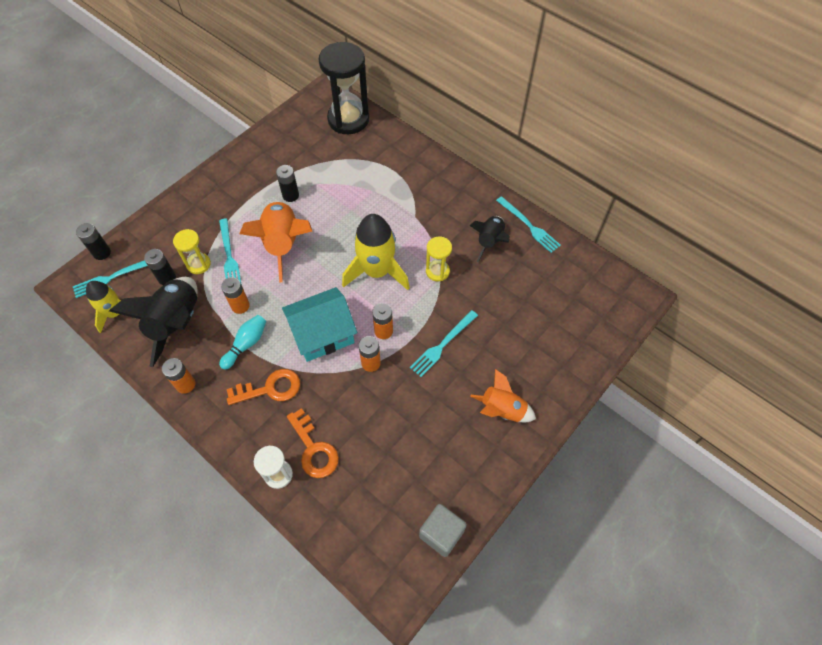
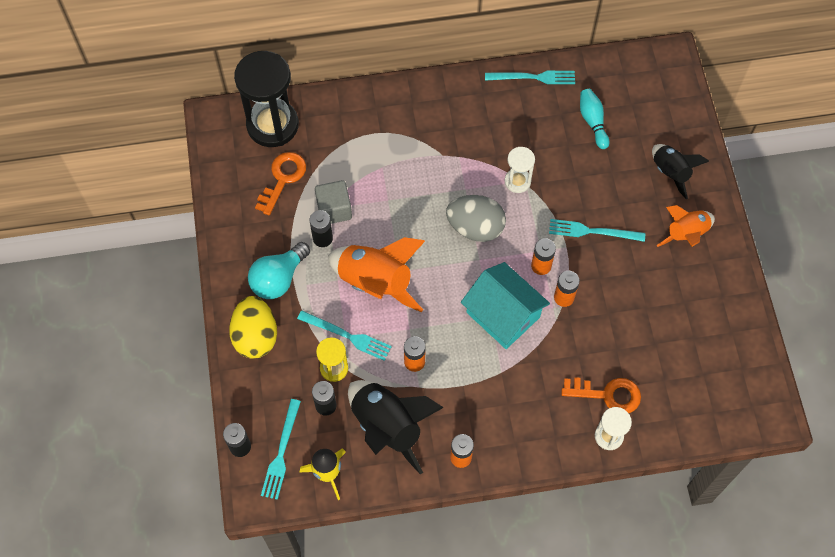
camera: 50 degrees left, 5 degrees up
turquoise bowling pin [219,315,266,370] -> turquoise bowling pin moved to [580,89,609,149]
orange key [227,369,300,405] -> orange key moved to [255,152,306,215]
turquoise house [282,287,357,362] -> turquoise house turned 60 degrees counterclockwise [461,262,550,349]
yellow rocket [342,214,410,290] -> grey egg [446,195,506,242]
turquoise fork [410,310,478,377] -> turquoise fork turned 105 degrees clockwise [549,219,645,242]
grey cube [419,504,467,557] -> grey cube moved to [315,180,352,224]
yellow hourglass [426,237,452,281] -> white hourglass [505,147,535,193]
black rocket [469,216,510,262] -> black rocket moved to [652,144,709,199]
none -> yellow egg [229,296,277,359]
none -> turquoise light bulb [248,242,310,299]

